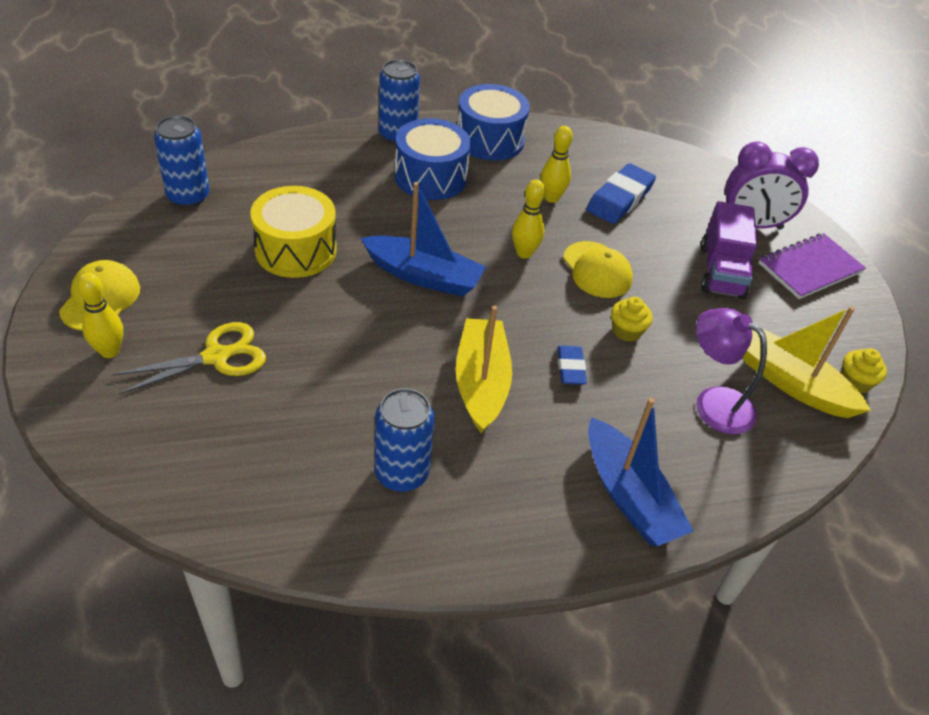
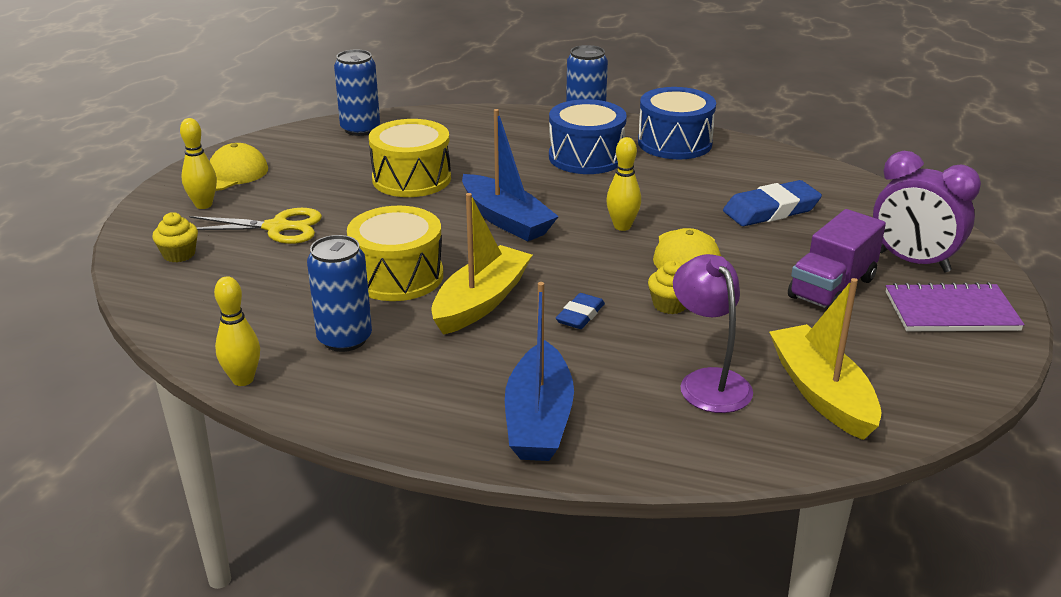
camera: 35 degrees right, 15 degrees down
yellow bowling pin [541,126,573,203] -> yellow bowling pin moved to [214,276,260,386]
yellow cupcake [841,348,887,393] -> yellow cupcake moved to [152,212,198,262]
none -> yellow drum [347,206,443,301]

